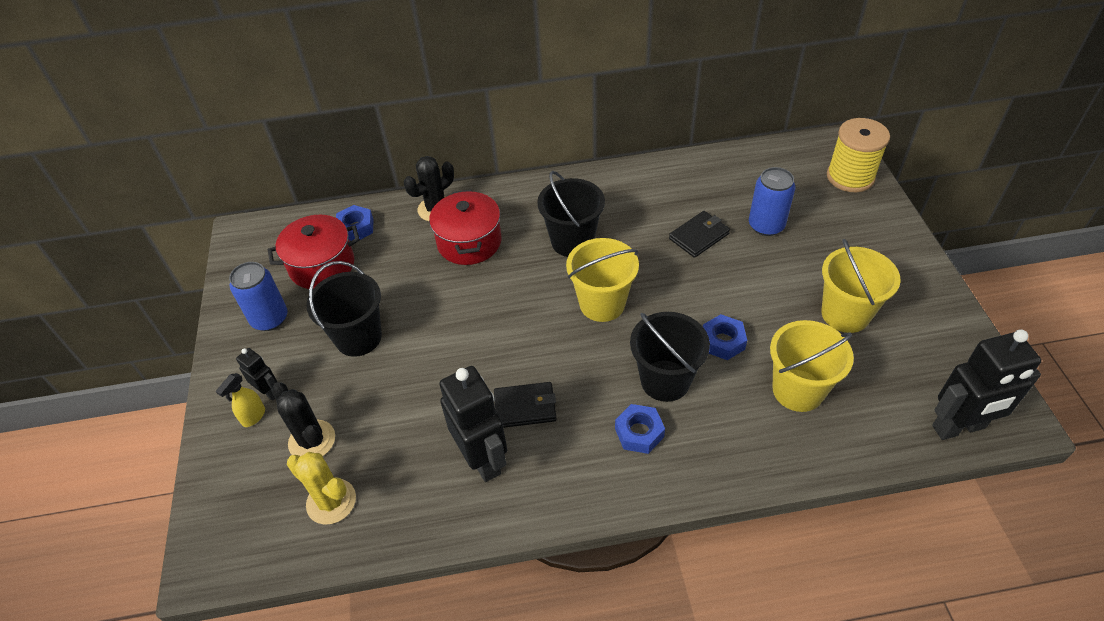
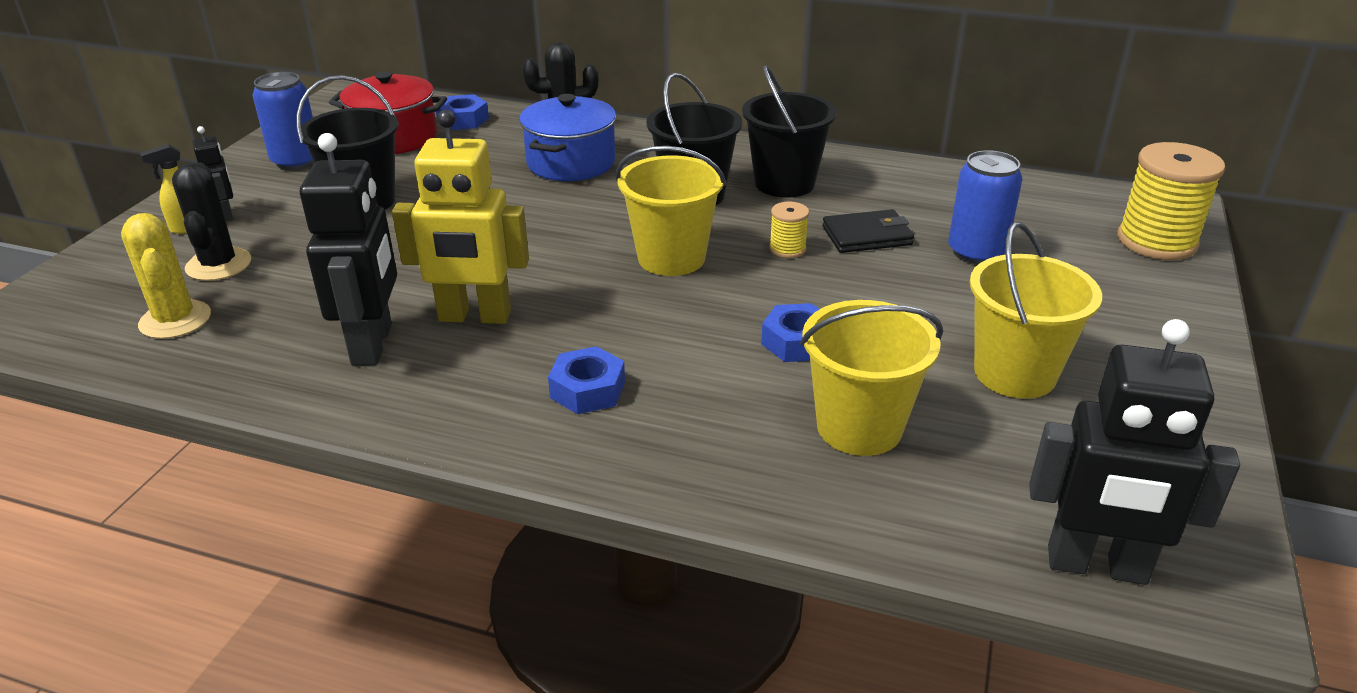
camera: 25 degrees right, 15 degrees down
red pot [429,189,501,265] -> blue pot [519,94,616,181]
black wallet [494,382,556,428] -> yellow robot [392,110,529,324]
black bucket [630,312,710,402] -> black bucket moved to [742,66,837,198]
none -> yellow spool [769,202,809,258]

